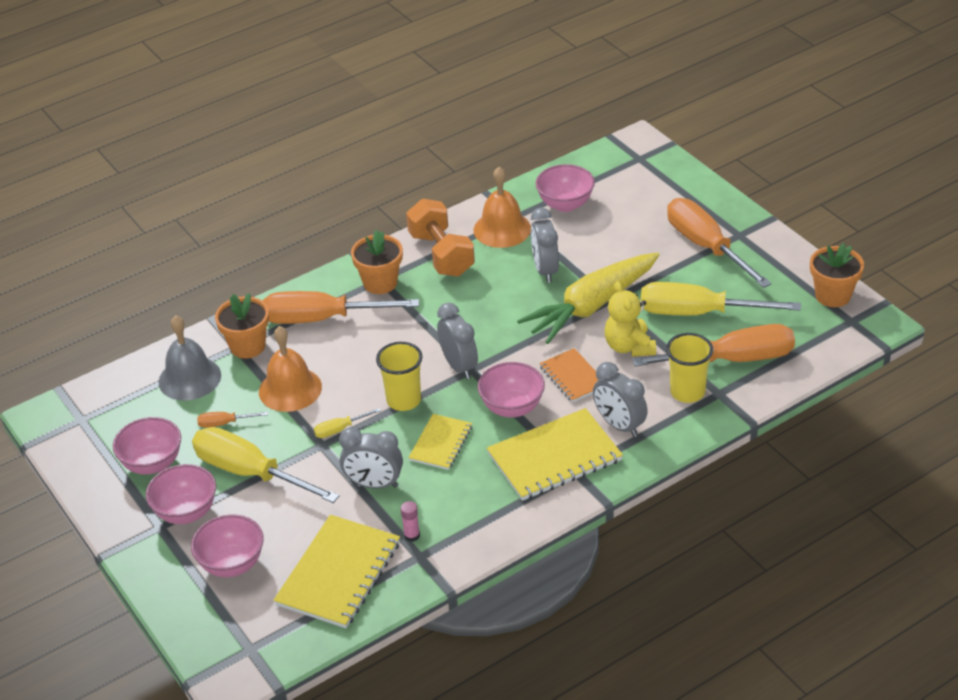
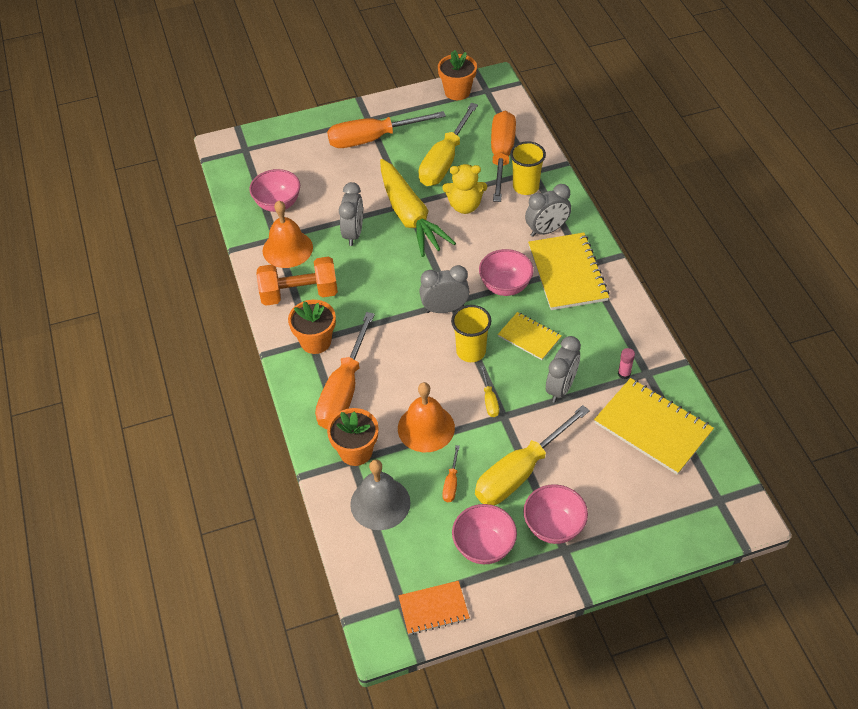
camera: 75 degrees left, 10 degrees up
pink bowl [191,514,264,577] -> none
grey clock [531,208,559,283] -> grey clock turned 90 degrees counterclockwise [339,182,363,246]
orange notebook [539,348,599,402] -> orange notebook moved to [398,581,470,635]

